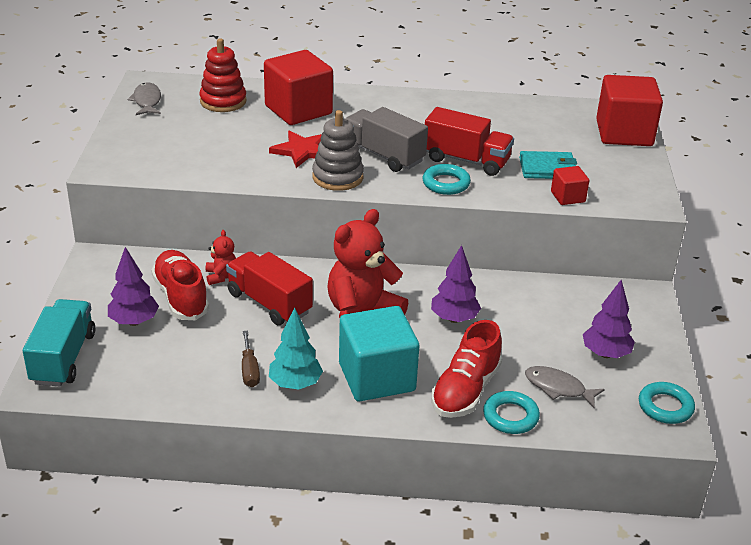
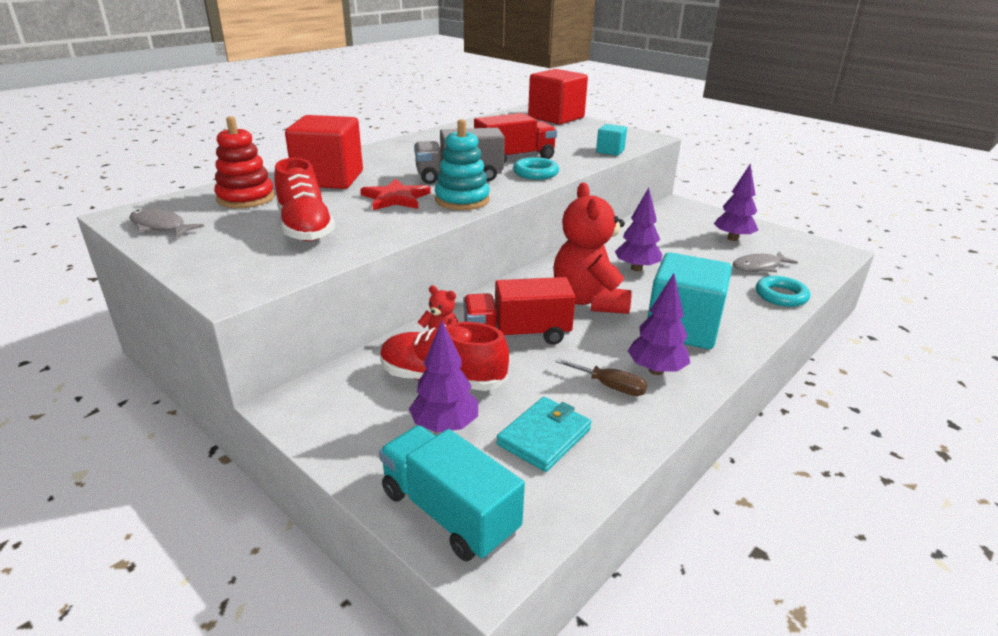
camera: 50 degrees left, 5 degrees down
turquoise tree [269,308,323,389] -> purple tree [628,273,690,375]
grey stacking toy [312,110,364,191] -> turquoise stacking toy [435,119,490,210]
red shoe [431,320,502,418] -> red shoe moved to [274,158,335,241]
turquoise wallet [519,151,577,179] -> turquoise wallet moved to [497,397,592,472]
red cube [551,166,589,205] -> turquoise cube [596,124,627,156]
turquoise ring [639,382,695,424] -> none

